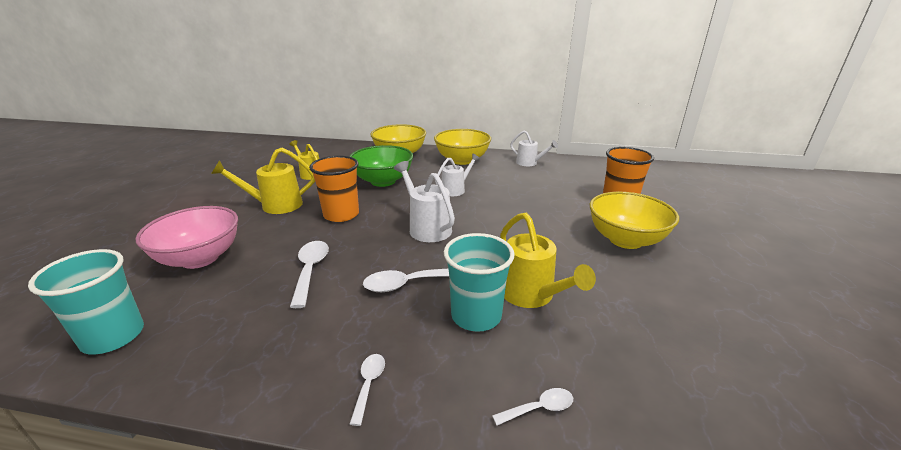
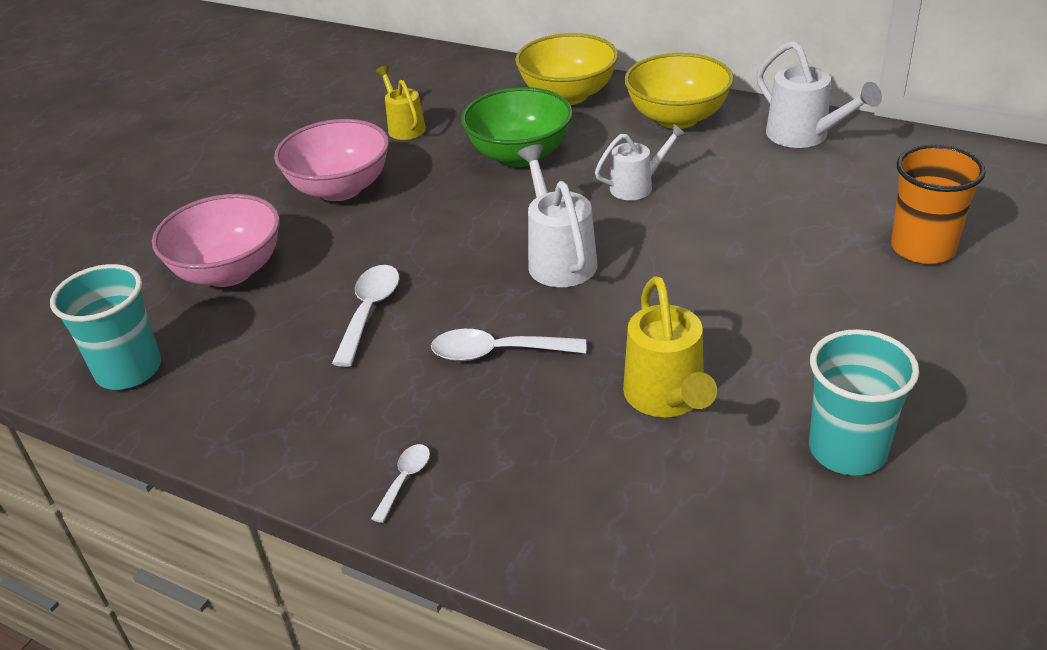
camera: 20 degrees right, 10 degrees up
yellow watering can [211,148,315,214] -> pink bowl [274,119,389,201]
orange cup [309,156,359,222] -> none
turquoise cup [444,233,514,332] -> turquoise cup moved to [809,329,919,475]
white spoon [492,388,573,426] -> none
white watering can [510,130,558,166] -> white watering can [757,41,882,148], size x1.50
yellow bowl [590,192,679,249] -> none

